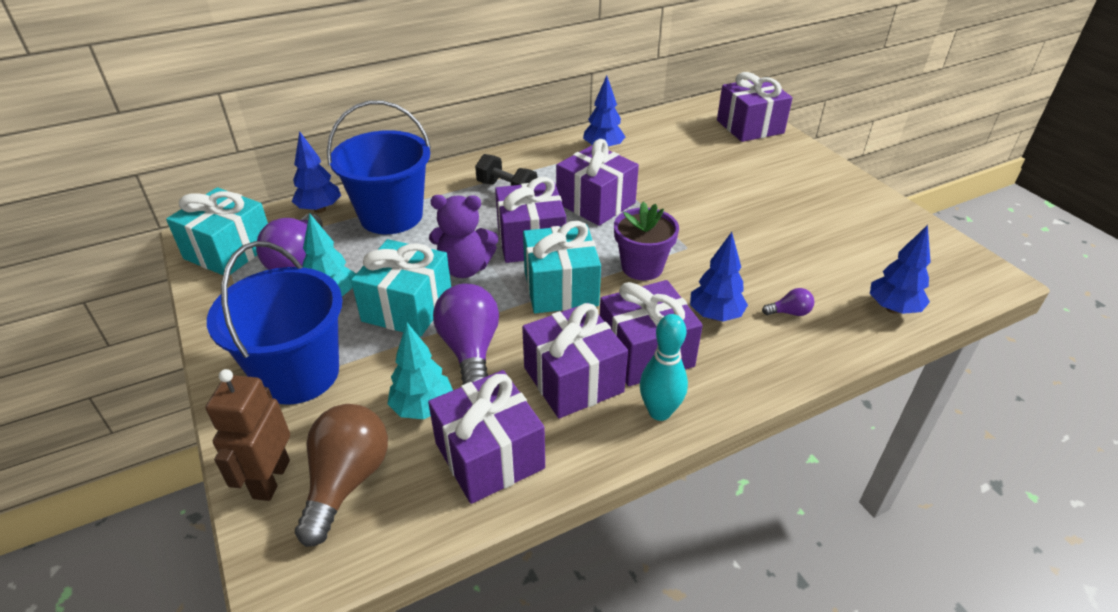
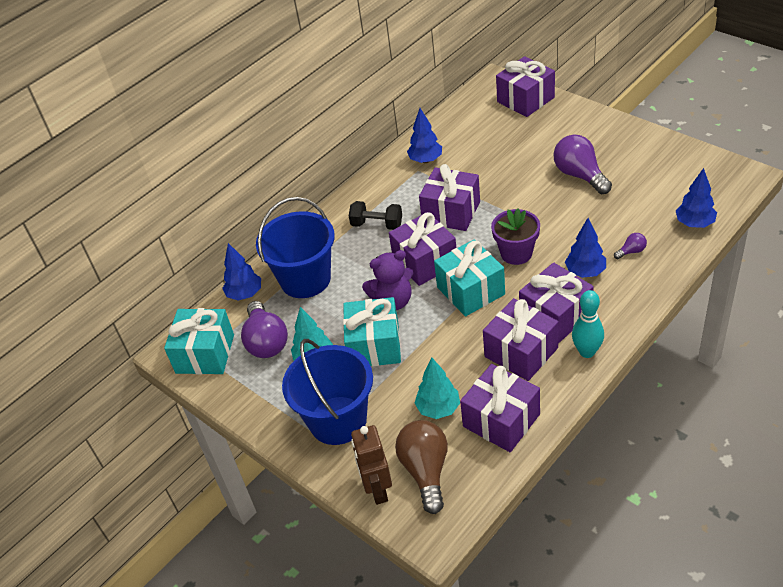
camera: 15 degrees left, 5 degrees up
purple light bulb [433,283,499,385] -> purple light bulb moved to [553,135,612,194]

